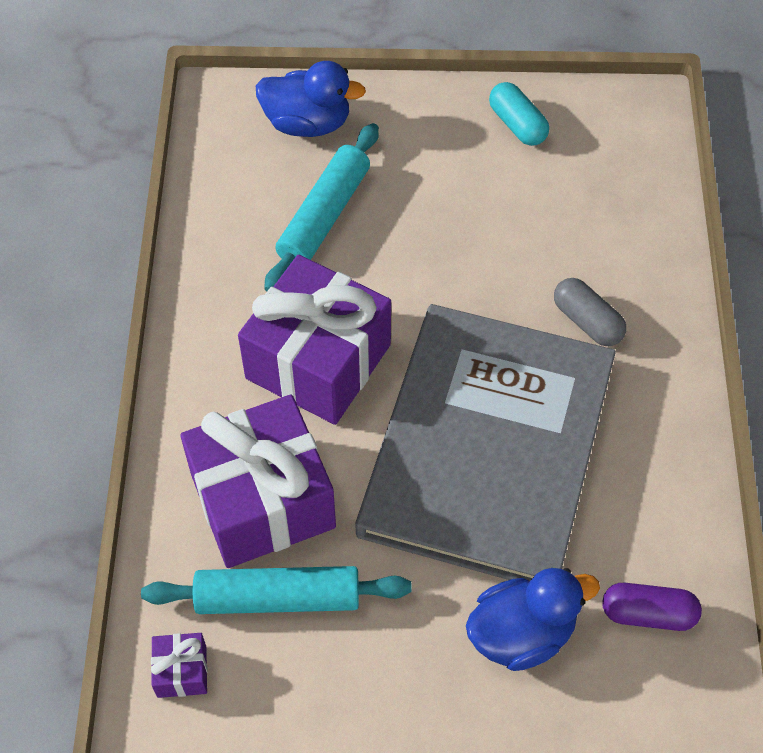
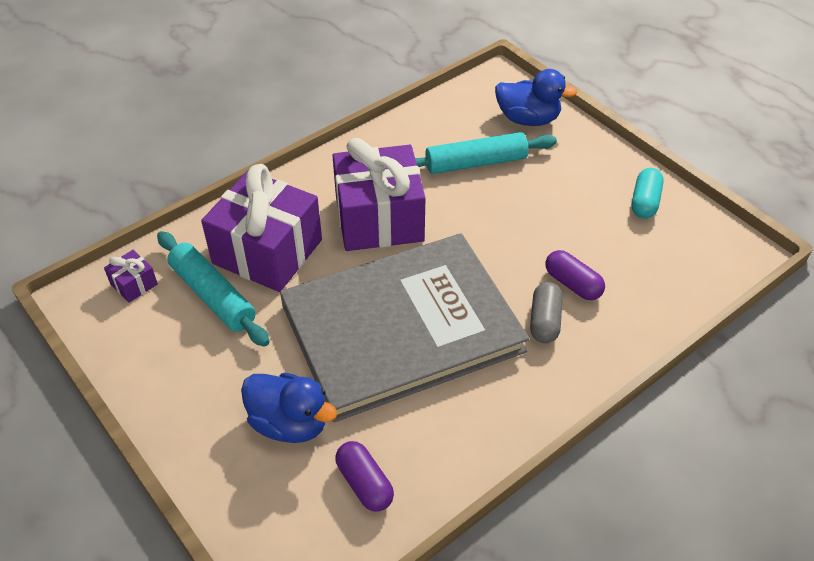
camera: 50 degrees right, 10 degrees down
blue duck [256,61,366,137] -> blue duck turned 45 degrees counterclockwise [495,69,577,126]
none -> purple capsule [545,250,605,300]

